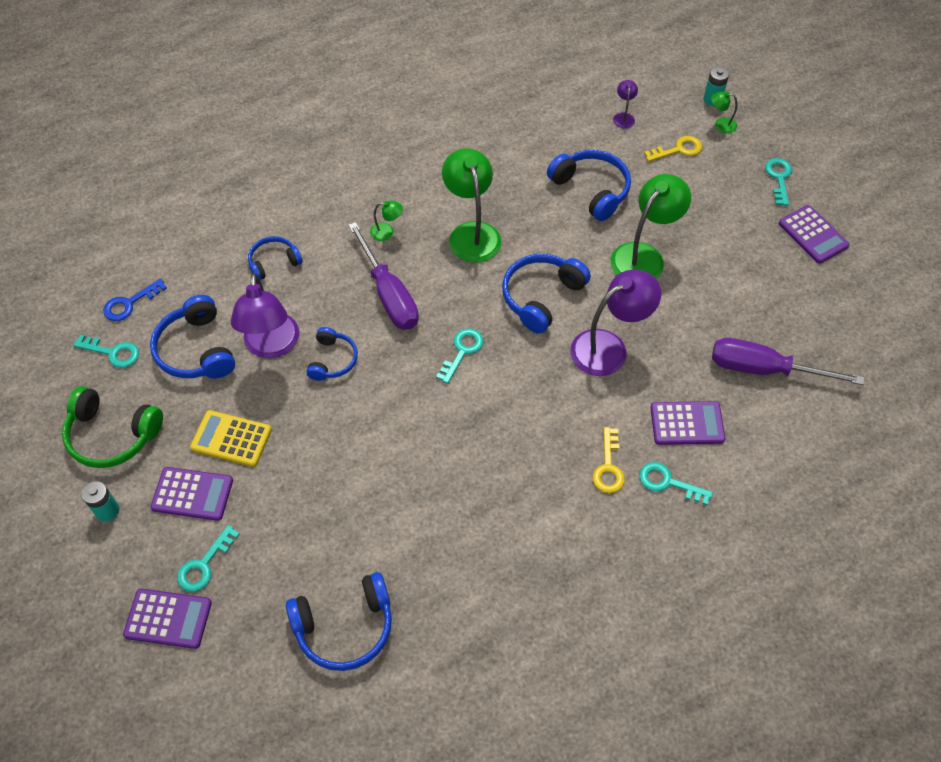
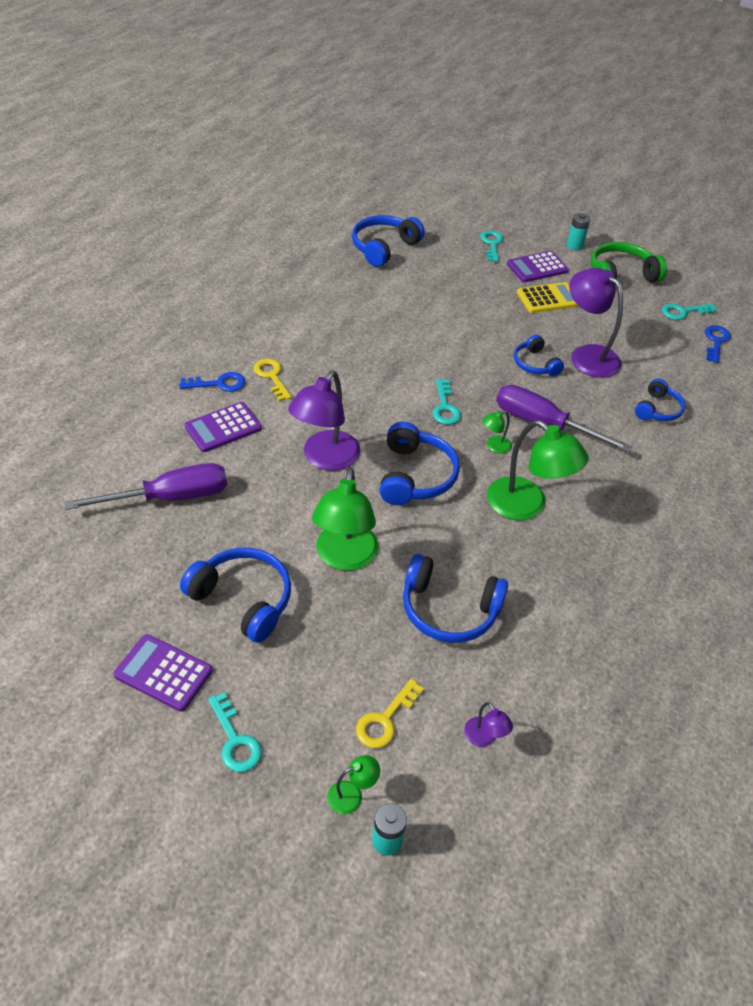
camera: 145 degrees right, 10 degrees down
purple calculator [123,589,212,649] -> none
blue headphones [150,295,235,378] -> blue headphones moved to [180,547,291,643]
green lamp [370,201,403,241] -> green lamp moved to [482,411,512,454]
turquoise key [639,462,713,505] -> blue key [179,372,245,392]

